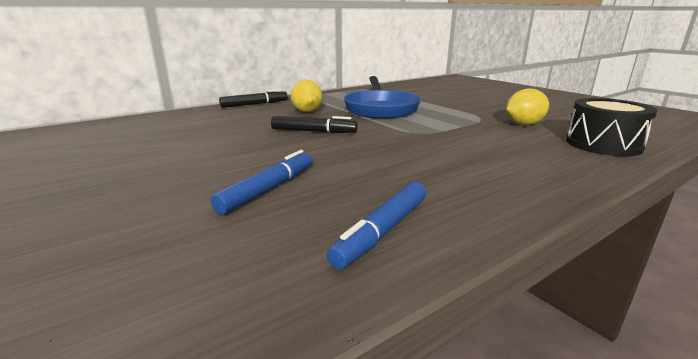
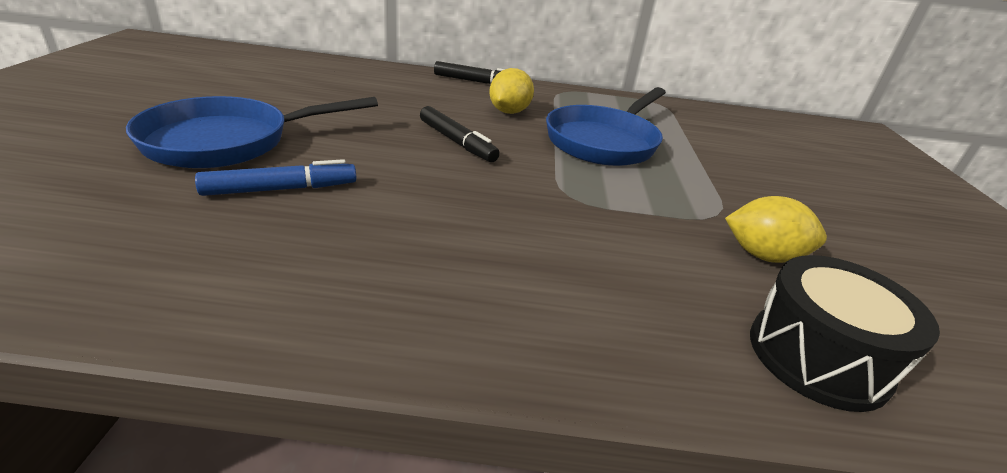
camera: 35 degrees right, 10 degrees up
blue marker [327,182,426,269] -> none
none -> blue pan [126,96,378,168]

